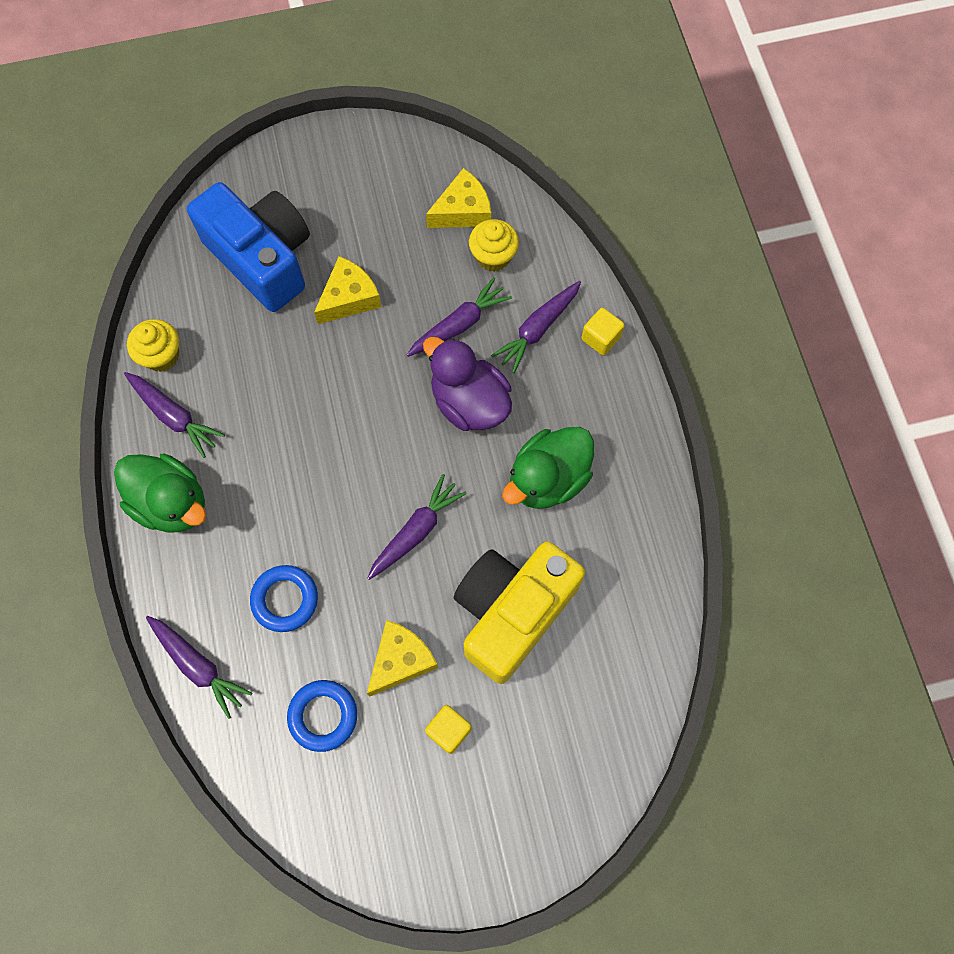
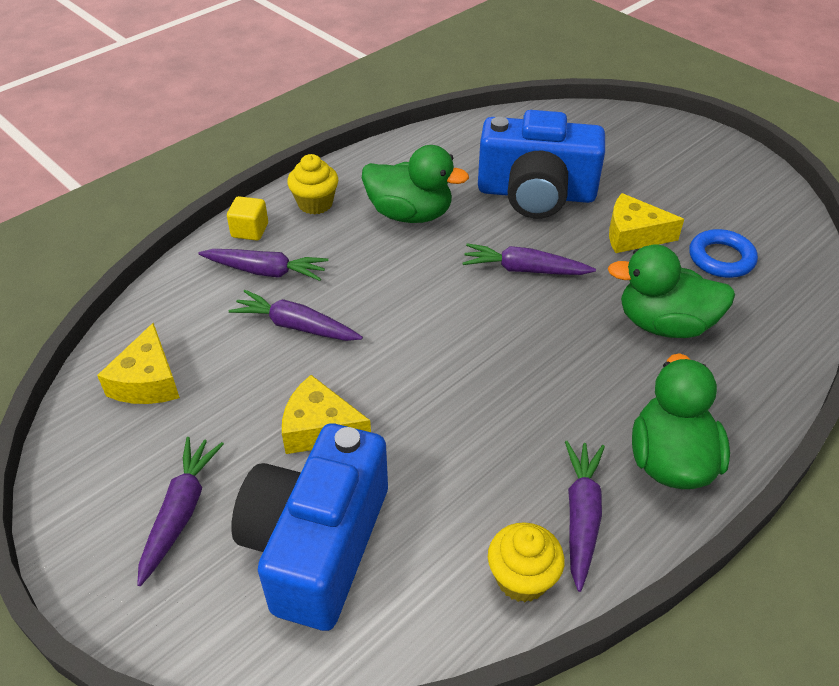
camera: 120 degrees left, 25 degrees down
purple carrot [146,616,253,719] -> purple carrot moved to [137,437,224,586]
blue ring [250,565,318,632] -> green duck [608,245,735,338]
purple duck [423,336,512,431] -> none
yellow cube [425,705,472,754] -> none
yellow cheese [426,168,491,228] -> yellow cheese turned 120 degrees counterclockwise [97,323,180,404]
yellow camera [454,542,585,684] -> blue camera [478,110,605,219]
yellow cupcake [469,219,519,272] -> yellow cupcake moved to [287,154,338,214]

